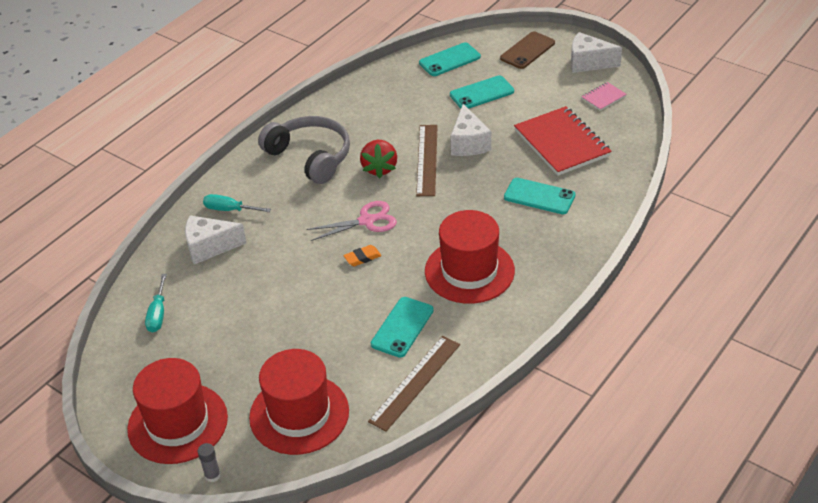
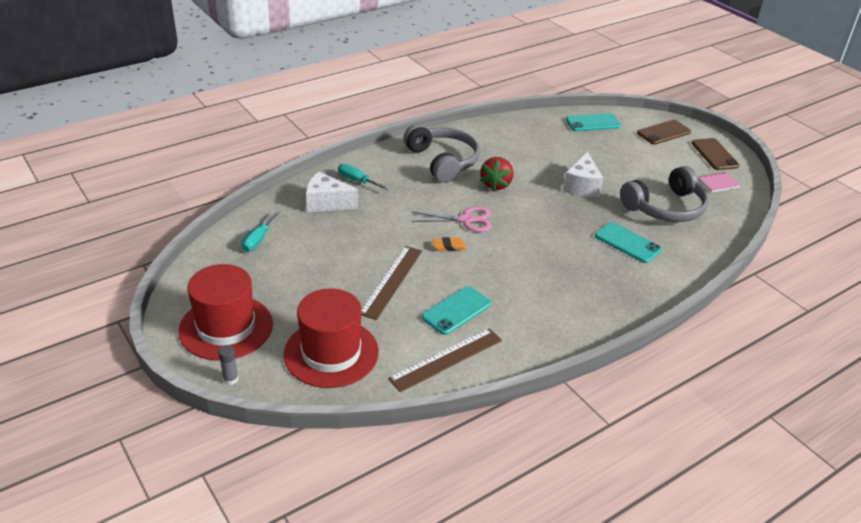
camera: 15 degrees right, 5 degrees down
brown ruler [416,125,438,196] -> brown ruler moved to [361,246,422,320]
red hat [425,210,515,304] -> none
turquoise phone [450,75,514,109] -> none
red notebook [514,106,611,176] -> grey headphones [620,166,709,222]
white cheese [571,32,622,73] -> brown phone [692,138,739,170]

